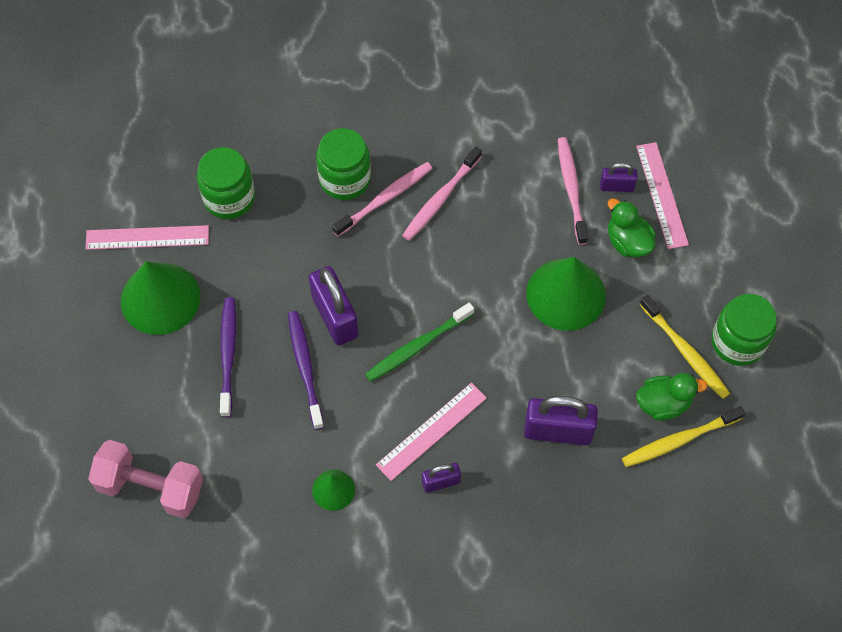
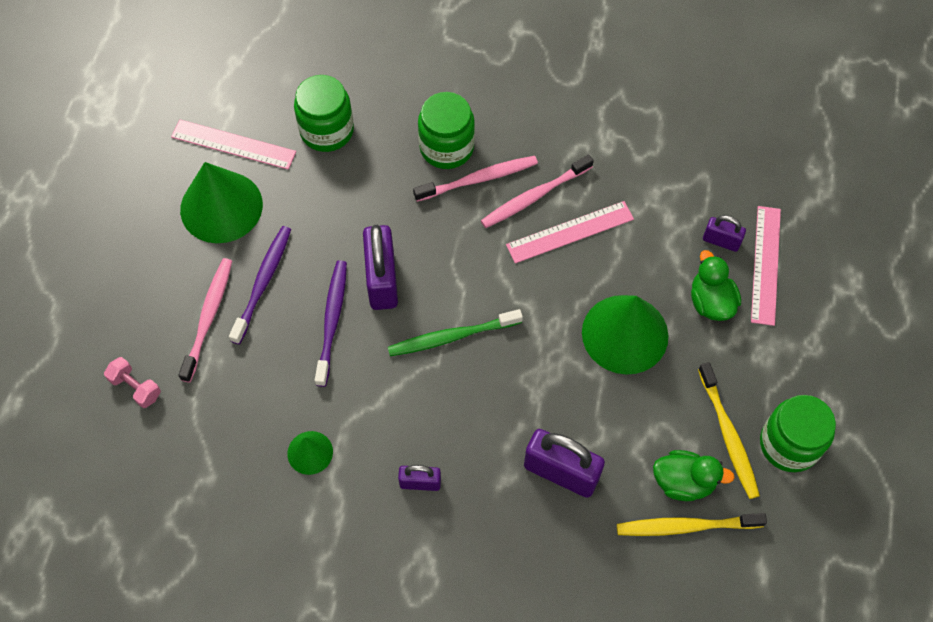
camera: 20 degrees right, 0 degrees up
pink dumbbell [88,440,203,518] -> pink dumbbell [104,357,161,408], size x0.51
pink ruler [376,382,487,481] -> pink ruler moved to [506,201,634,264]
pink toothbrush [558,137,588,245] -> pink toothbrush moved to [178,258,232,382]

